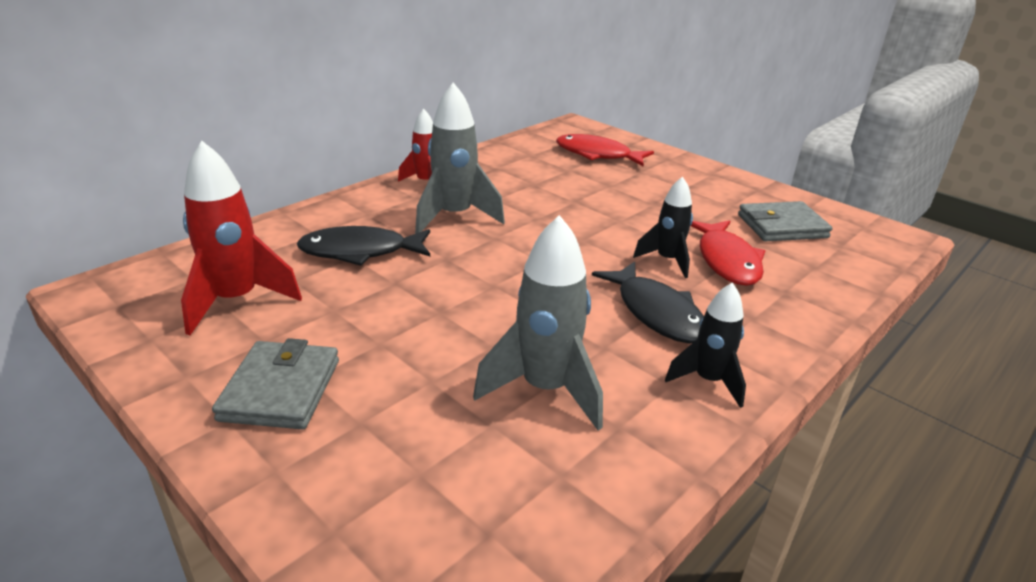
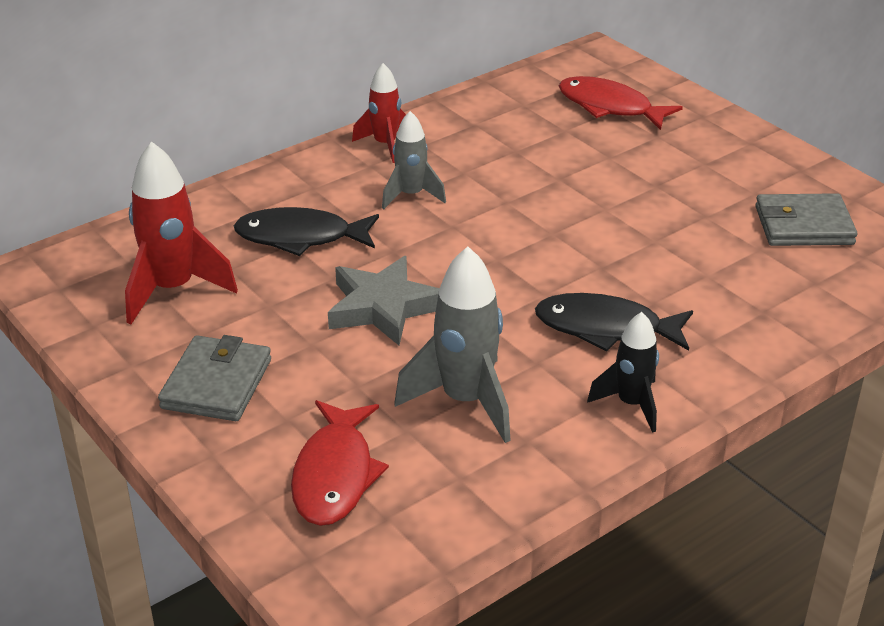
camera: 10 degrees right, 5 degrees up
grey rocket [415,82,505,233] -> grey rocket [382,111,446,209], size x0.62
black fish [592,262,704,343] -> black fish turned 120 degrees clockwise [535,293,693,352]
black rocket [633,177,693,278] -> none
red fish [691,220,765,286] -> red fish moved to [291,400,389,526]
none -> grey star [328,256,439,345]

